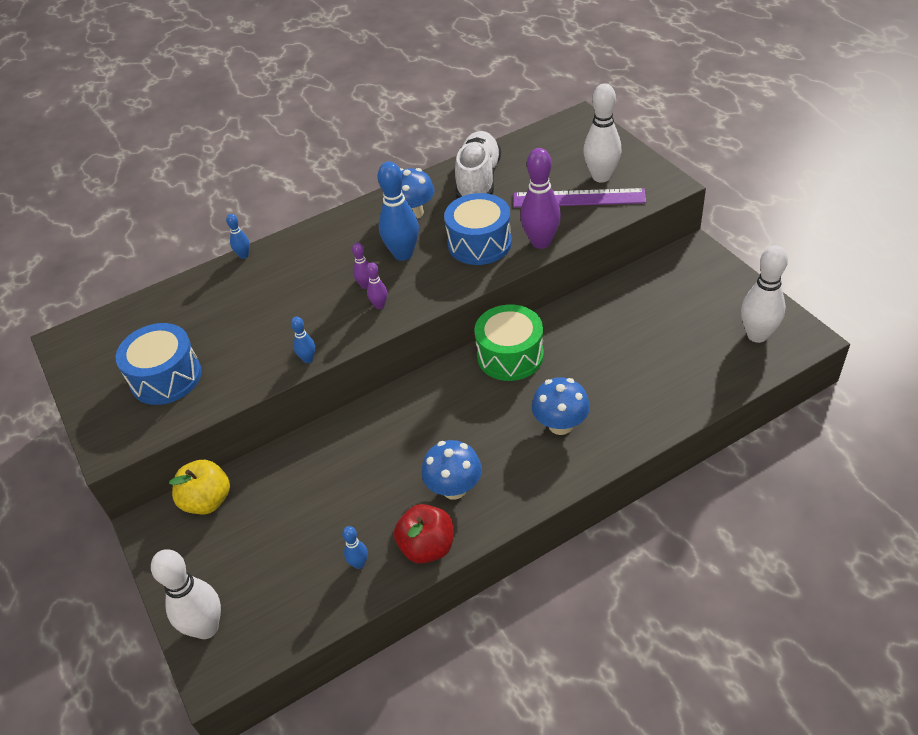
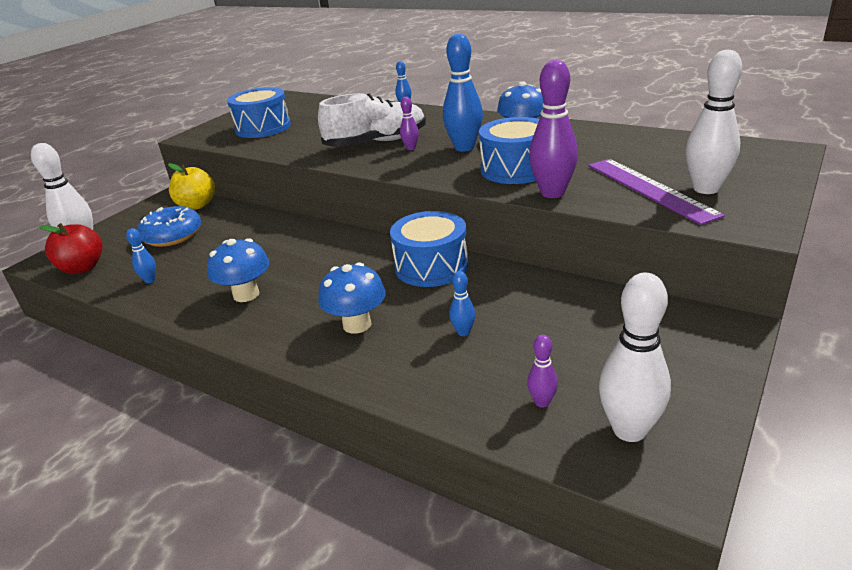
camera: 60 degrees right, 15 degrees down
blue bowling pin [291,317,315,363] -> blue bowling pin moved to [449,271,475,336]
purple bowling pin [366,262,387,309] -> purple bowling pin moved to [527,335,558,407]
red apple [394,504,453,564] -> red apple moved to [39,223,103,274]
white shoe [455,131,501,199] -> white shoe moved to [318,93,426,147]
green drum [474,304,544,381] -> blue drum [390,211,468,287]
none -> blue donut [137,206,201,247]

